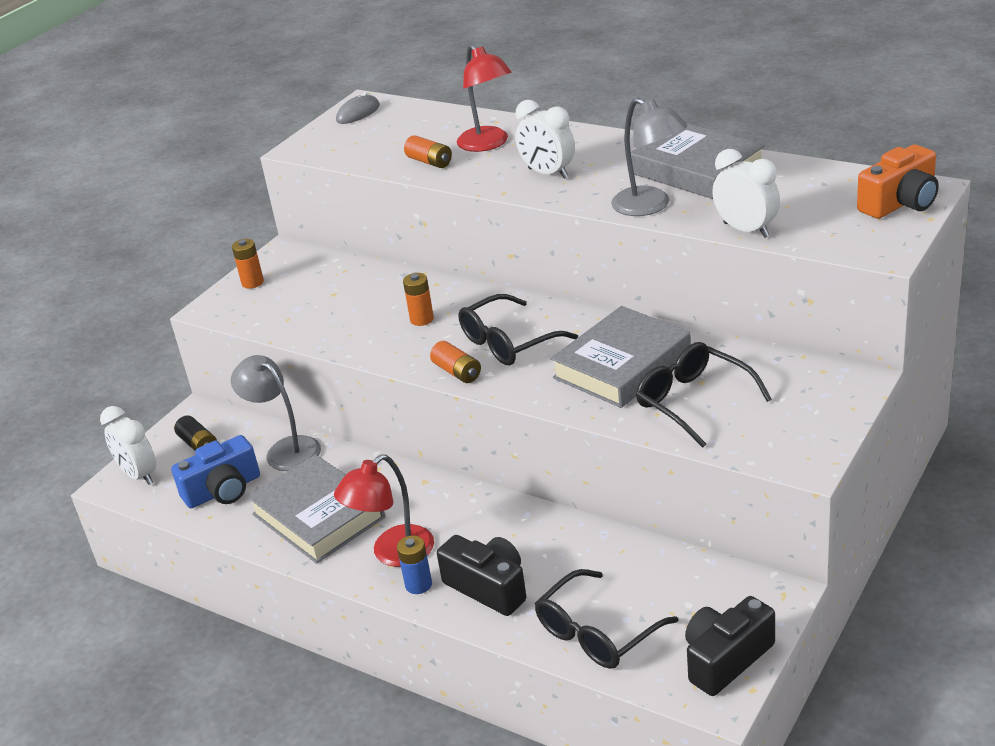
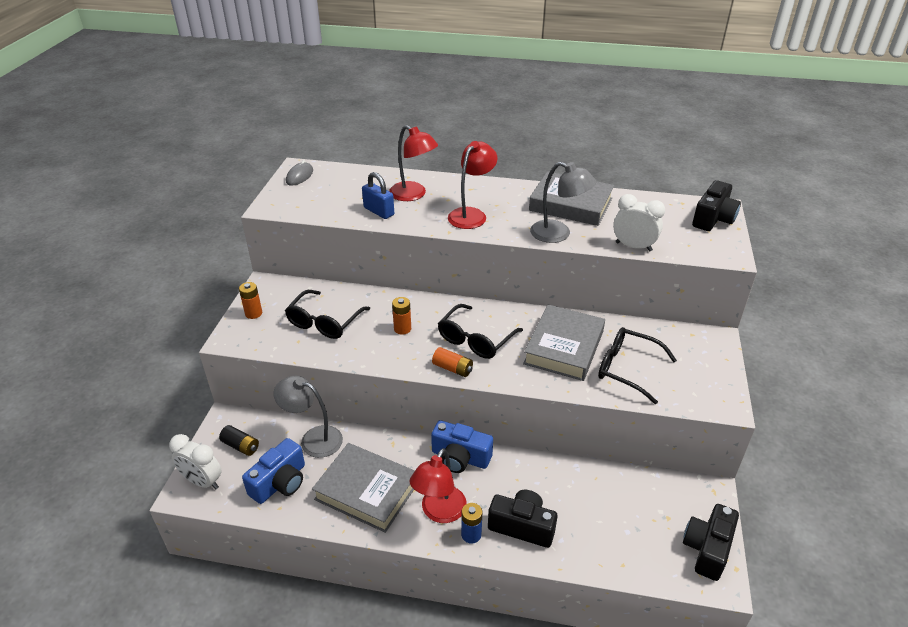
camera: 25 degrees left, 5 degrees up
orange battery [404,135,452,168] -> blue padlock [362,172,394,219]
white clock [515,100,575,179] -> red lamp [448,141,498,229]
black glasses [534,569,679,669] -> black glasses moved to [285,290,370,339]
orange camera [857,144,939,219] -> black camera [692,180,741,231]
none -> blue camera [431,420,493,473]

